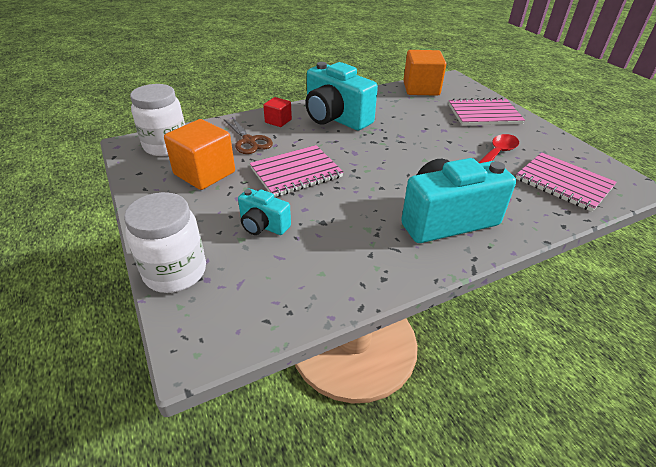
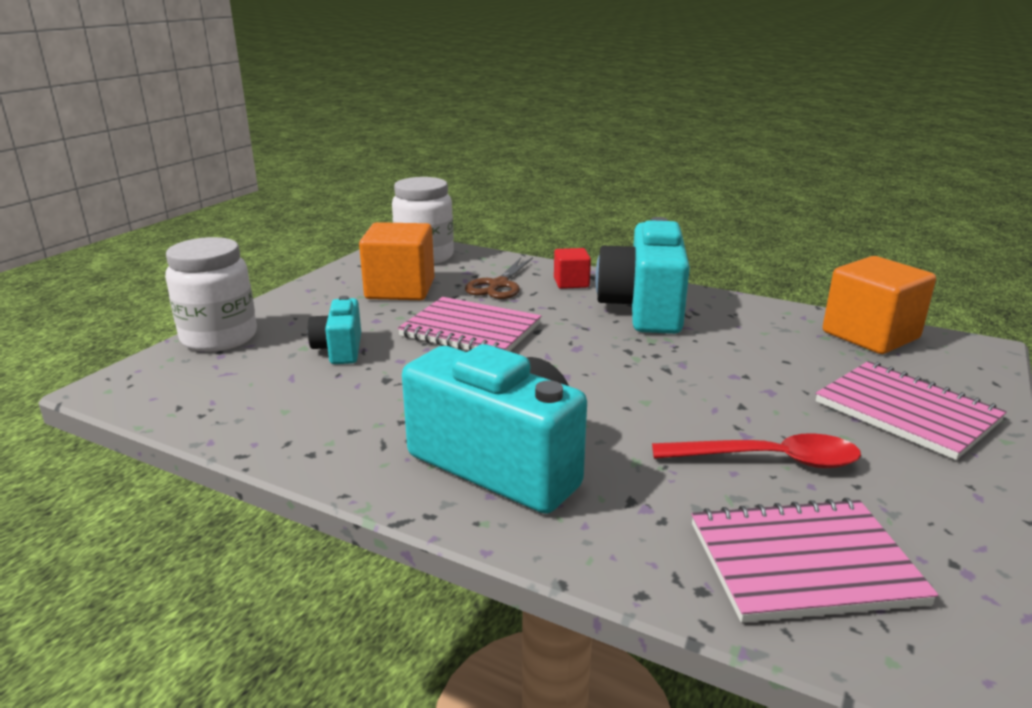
camera: 55 degrees right, 15 degrees down
pink notebook [516,153,617,212] -> pink notebook turned 75 degrees clockwise [691,498,938,623]

